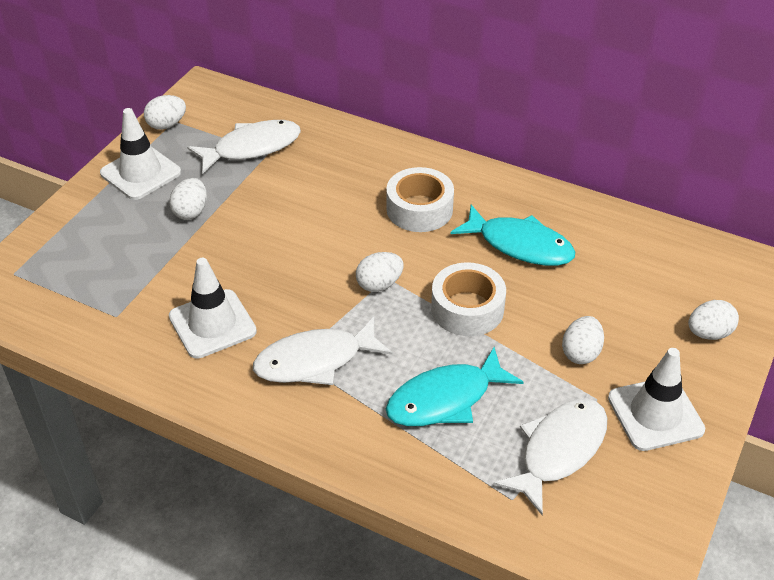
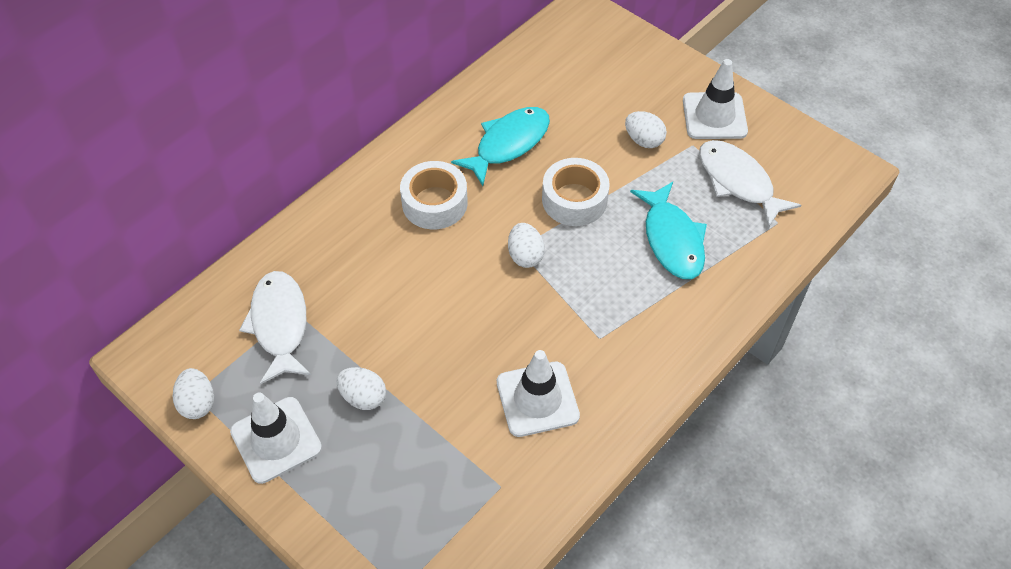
camera: 75 degrees left, 10 degrees up
white fish [253,317,392,385] -> none
white egg [688,300,739,340] -> none

